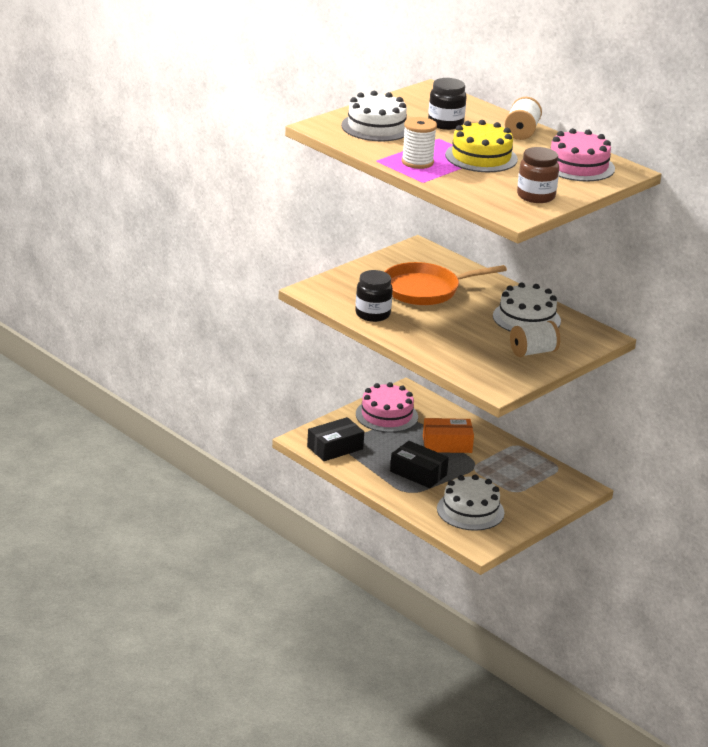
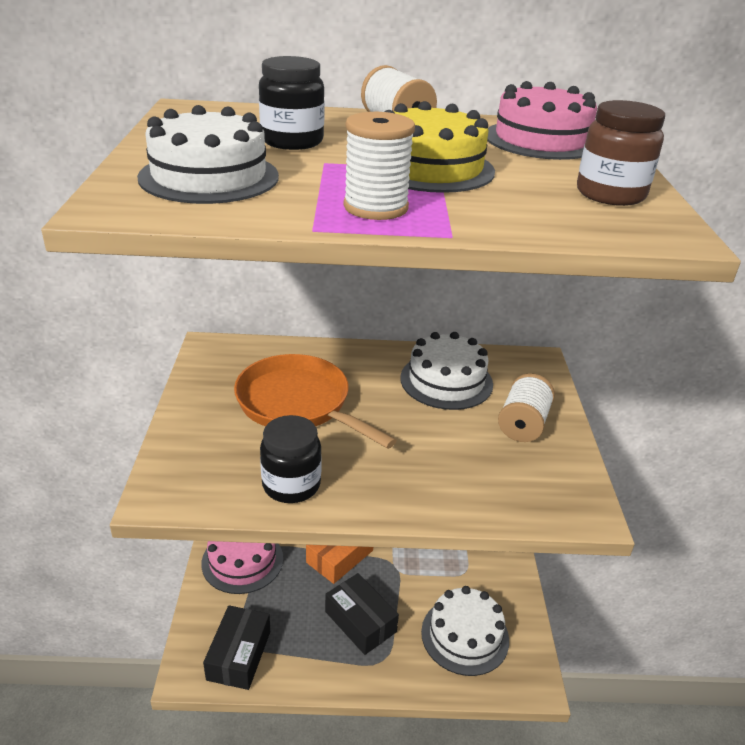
camera: 45 degrees left, 5 degrees up
orange pan [385,262,507,305] -> orange pan turned 105 degrees clockwise [234,354,397,449]
black box [390,441,449,488] -> black box turned 60 degrees clockwise [325,573,399,655]

